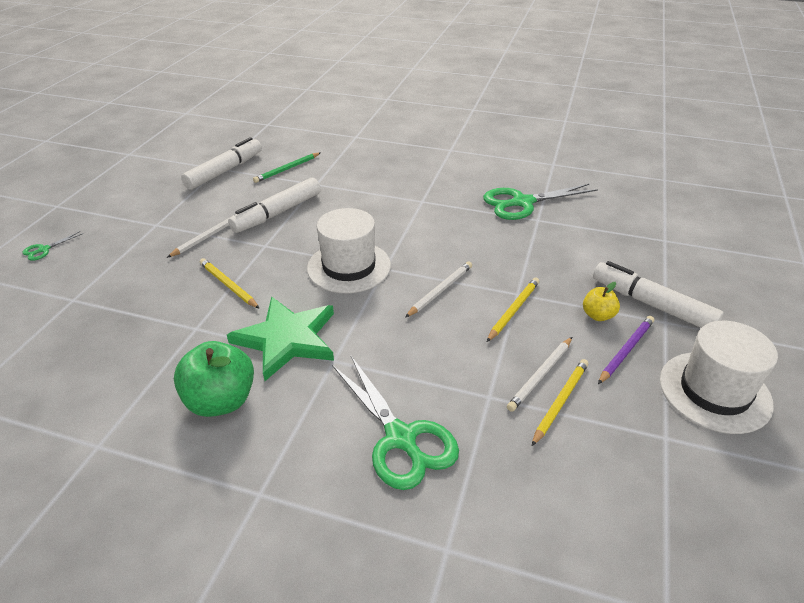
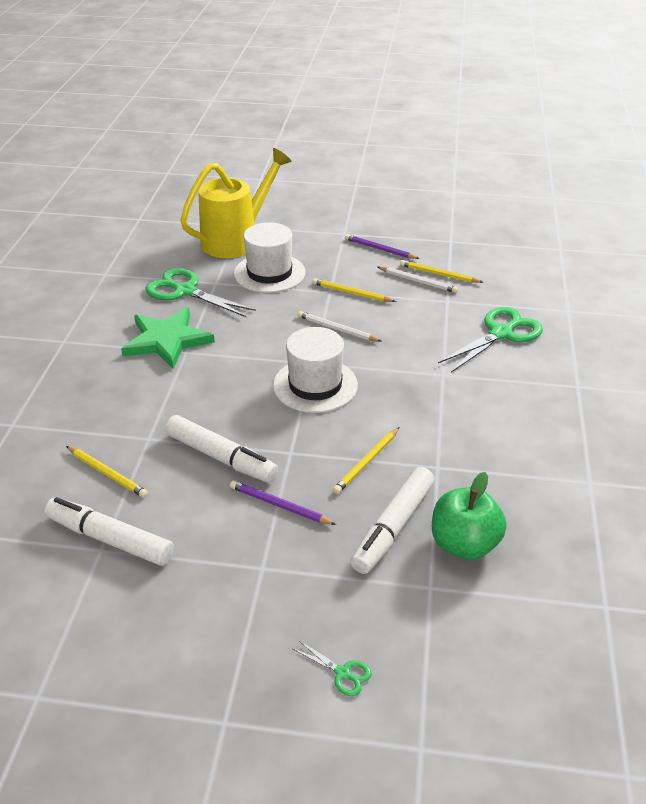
camera: 100 degrees left, 0 degrees up
white pencil [167,214,236,258] -> purple pencil [230,481,336,525]
green apple [174,341,254,417] -> green apple moved to [432,472,507,560]
green star [227,296,334,381] -> green star moved to [121,307,215,369]
green pencil [253,153,320,183] -> yellow pencil [66,446,148,498]
green scissors [483,184,598,220] -> green scissors turned 150 degrees clockwise [145,268,256,317]
yellow apple [583,282,620,321] -> none
white marker [593,261,724,328] -> white marker moved to [350,467,434,574]
white hat [660,321,778,434] -> white hat moved to [234,222,305,293]
none -> yellow watering can [180,148,292,258]

